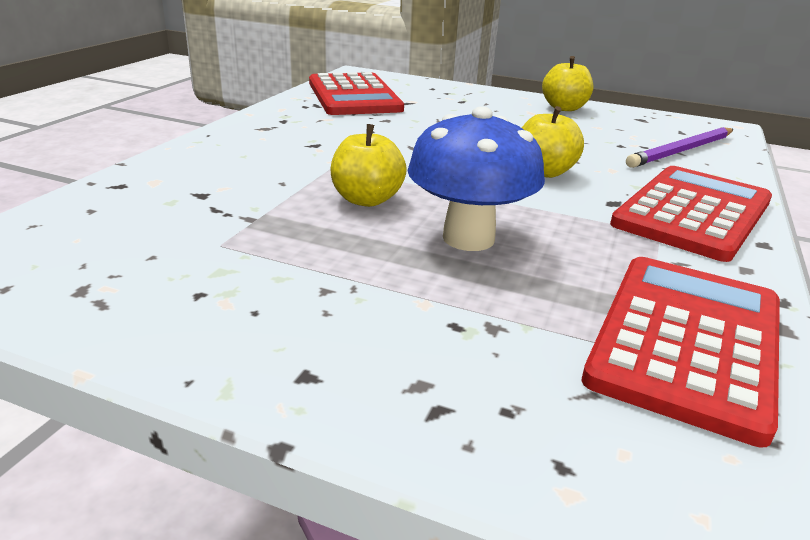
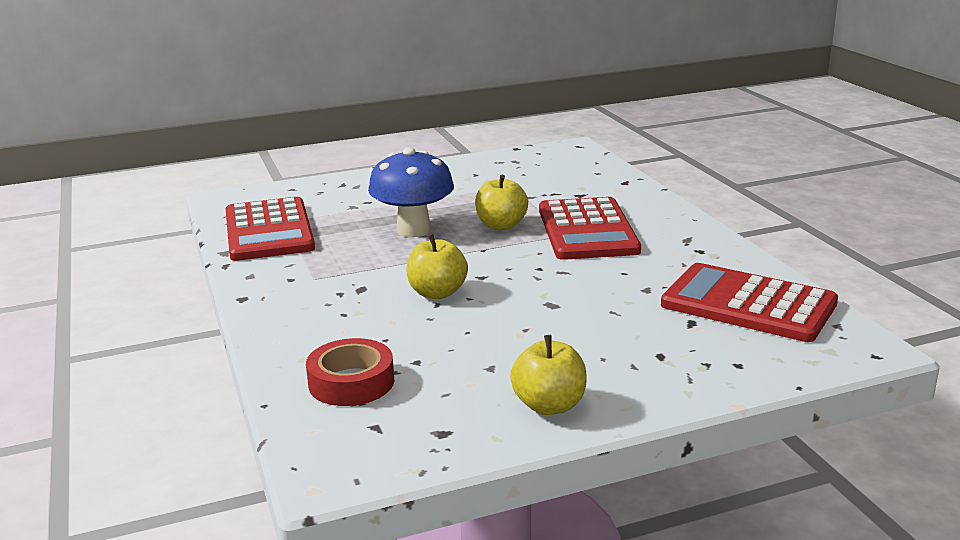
camera: 140 degrees right, 5 degrees down
red calculator [610,166,772,262] -> red calculator moved to [539,197,641,260]
purple pencil [626,127,734,168] -> red tape [306,338,394,406]

